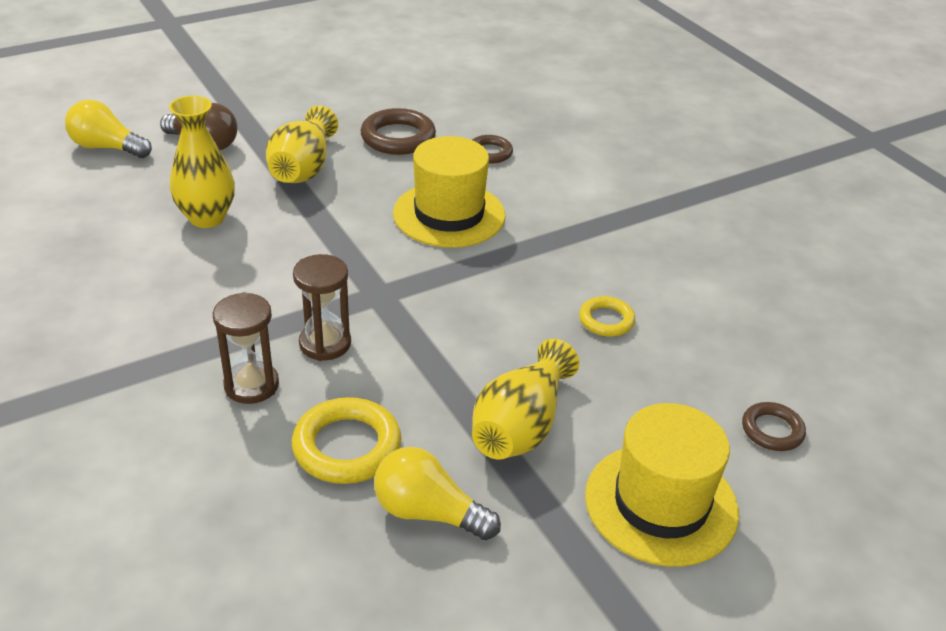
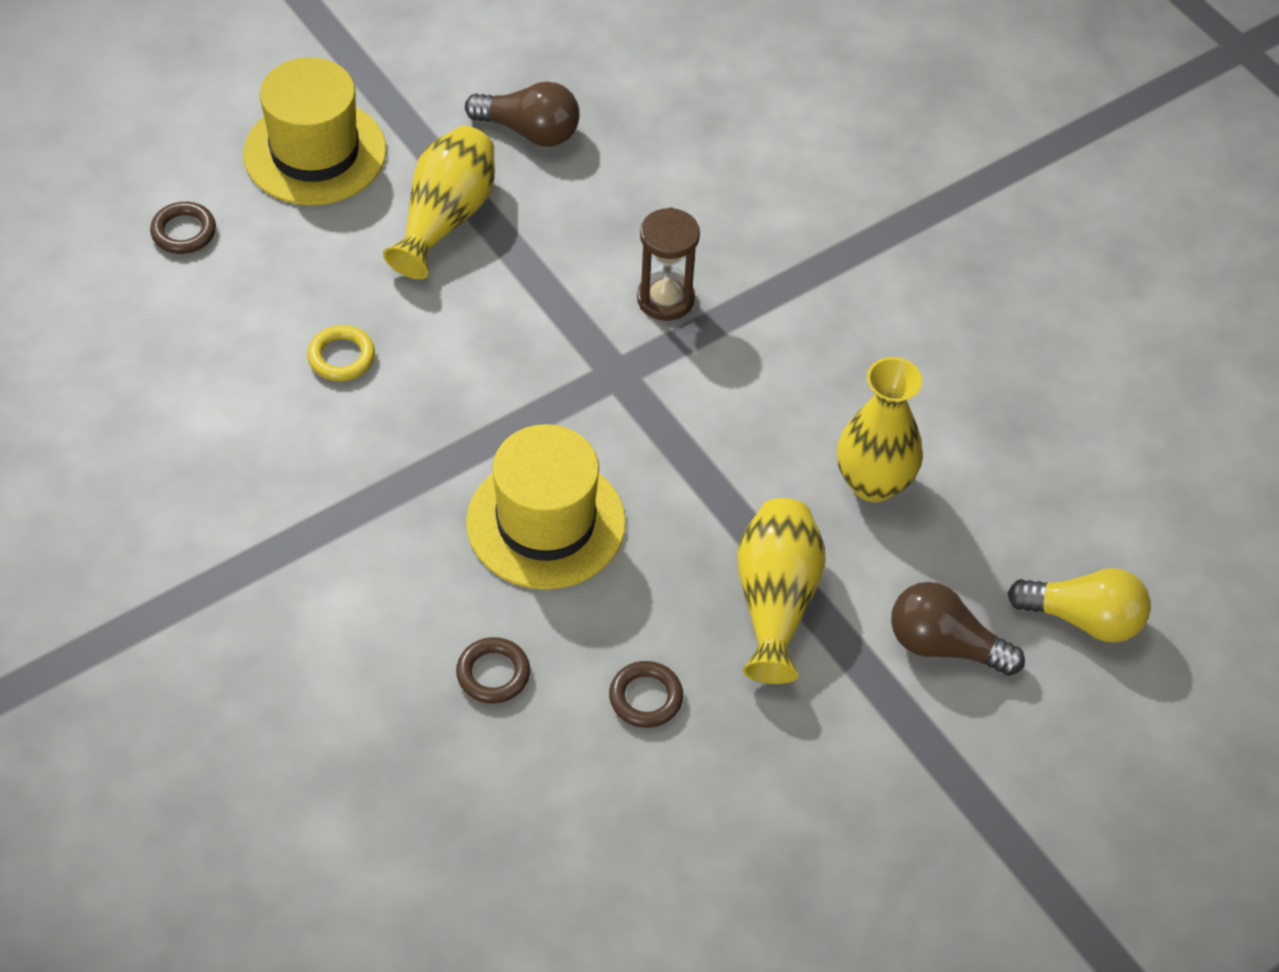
camera: 175 degrees right, 15 degrees up
brown hourglass [213,292,279,404] -> none
yellow ring [292,397,402,484] -> none
brown ring [360,108,436,155] -> brown ring [609,661,683,728], size x0.60
yellow light bulb [374,447,501,540] -> brown light bulb [465,81,579,147]

